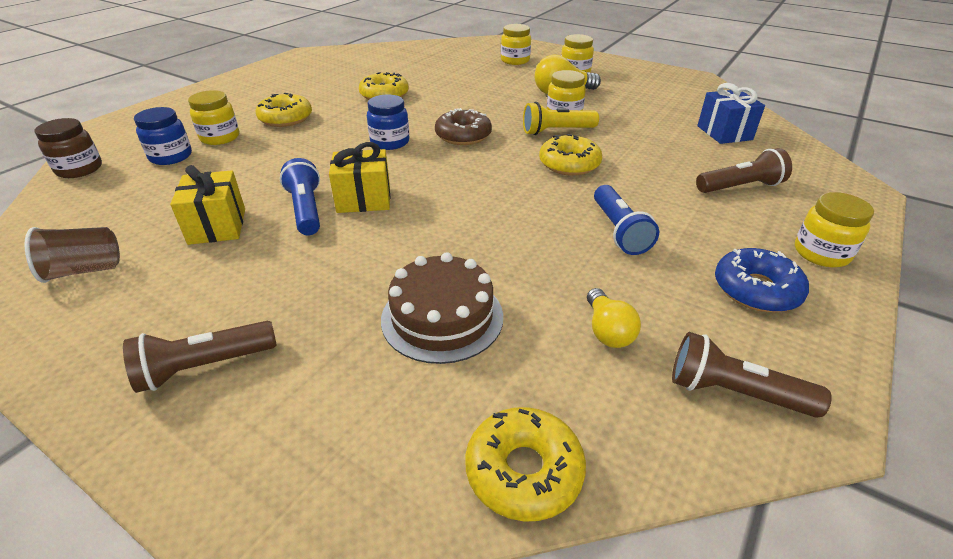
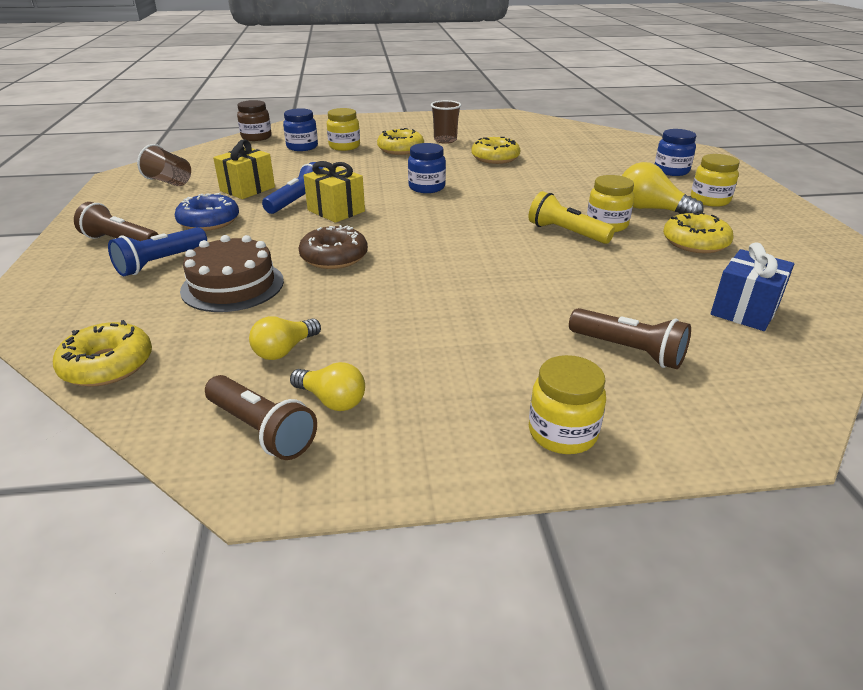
camera: 50 degrees right, 5 degrees down
brown donut [435,108,492,145] -> brown donut moved to [299,225,368,269]
yellow jar [501,24,531,65] -> blue jar [655,129,696,176]
yellow donut [539,134,602,176] -> yellow donut moved to [663,211,733,253]
blue flashlight [594,185,659,255] -> blue flashlight moved to [108,227,207,276]
brown flashlight [672,332,832,418] -> brown flashlight turned 150 degrees clockwise [205,375,317,460]
blue donut [715,248,809,312] -> blue donut moved to [175,193,239,231]
none -> yellow light bulb [290,362,365,411]
none -> brown cup [431,100,461,144]

